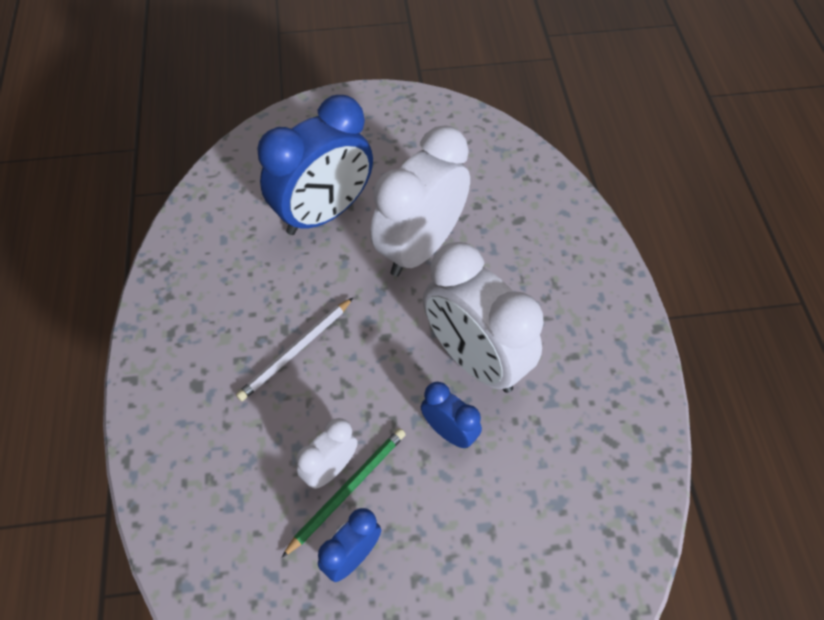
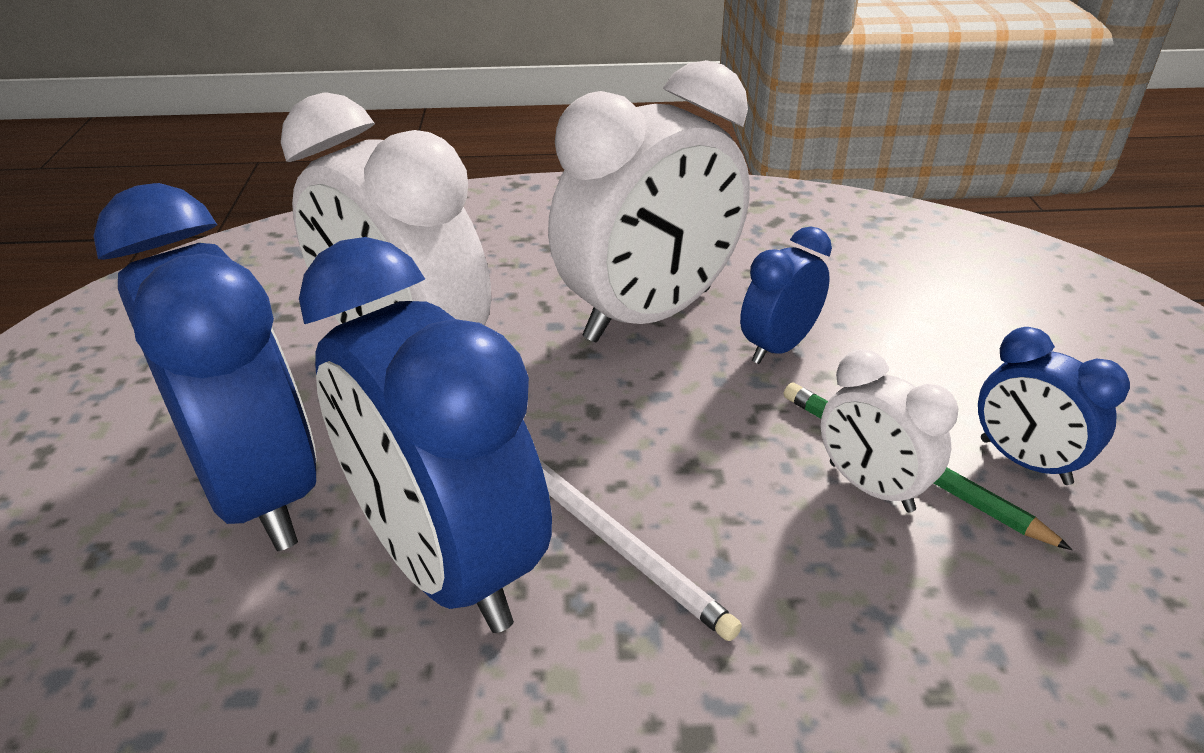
camera: 85 degrees left, 20 degrees down
none -> blue clock [299,237,552,633]

